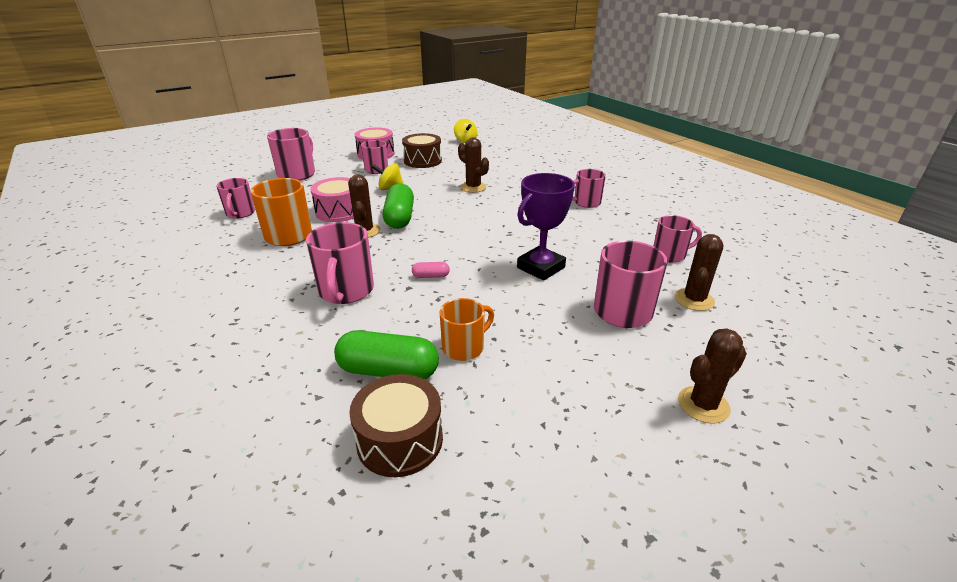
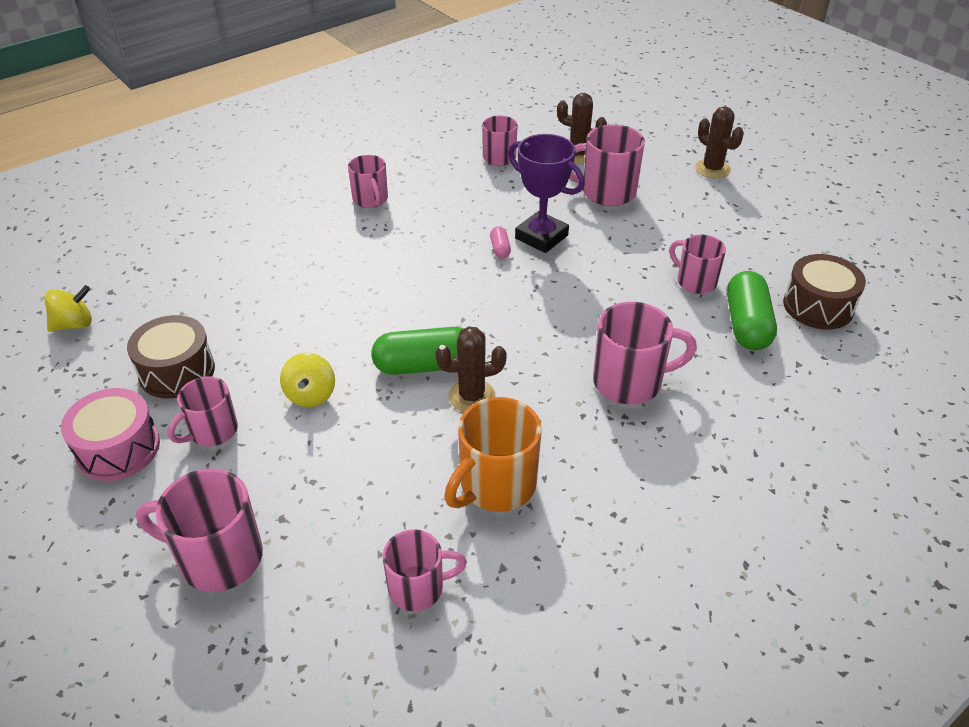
camera: 95 degrees left, 10 degrees up
pink drum [310,177,354,222] -> none
pink capsule [412,262,450,278] -> pink capsule moved to [490,226,511,258]
orange mug [439,298,494,361] -> pink mug [669,235,726,294]
brown cactus [458,137,489,193] -> none

